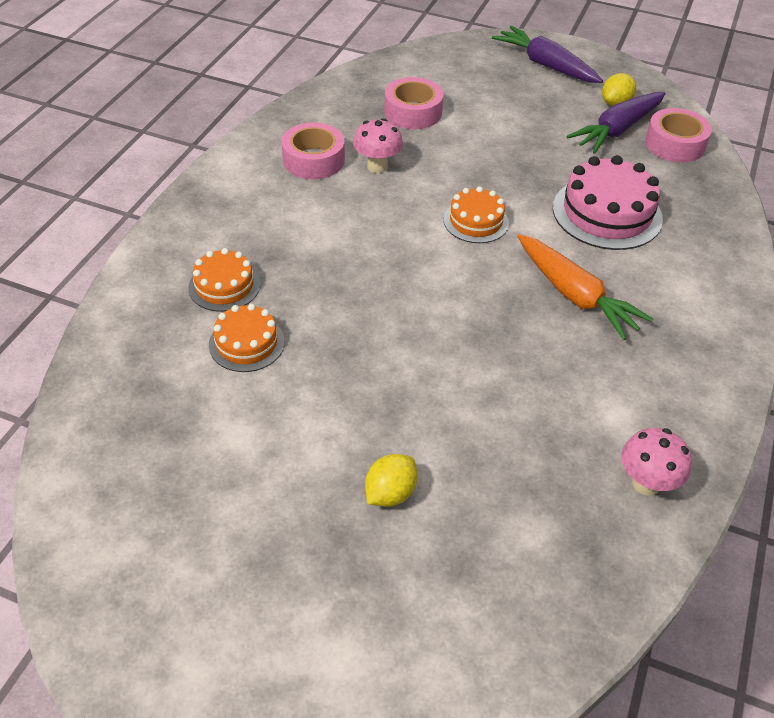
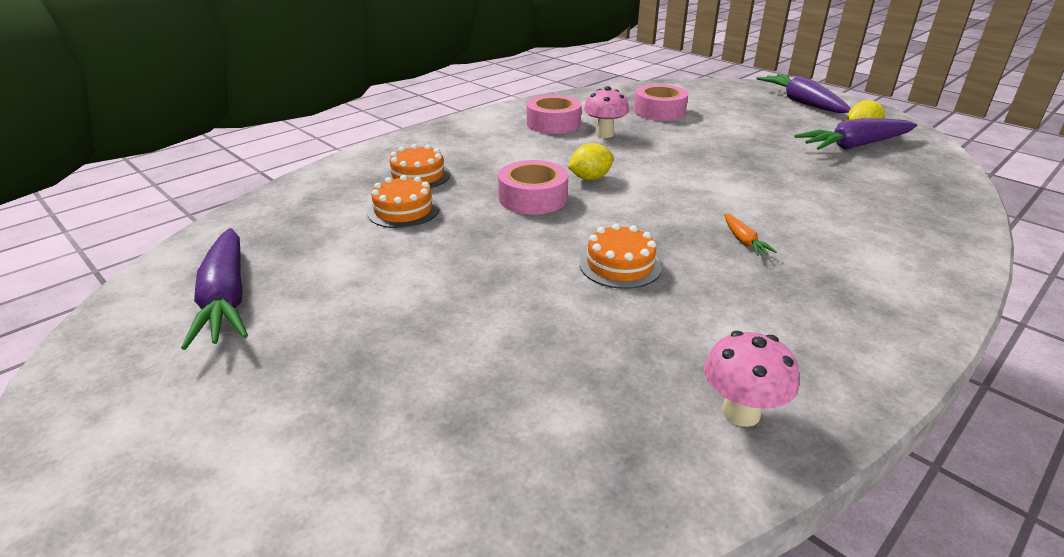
camera: 25 degrees right, 15 degrees down
yellow lemon [365,454,418,507] -> yellow lemon moved to [568,143,614,180]
orange cake [444,186,509,243] -> orange cake moved to [579,224,662,289]
orange carrot [518,234,653,340] -> orange carrot [724,214,777,256], size x0.45
pink cake [553,155,663,250] -> none
pink tape [645,108,712,162] -> pink tape moved to [498,160,568,214]
none -> purple carrot [181,228,248,350]

